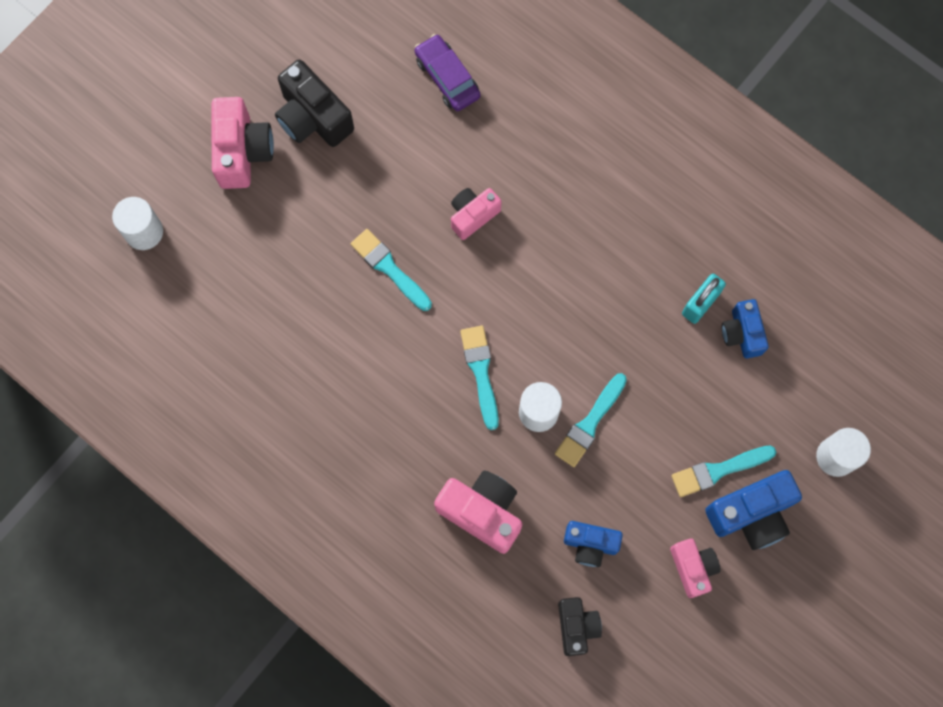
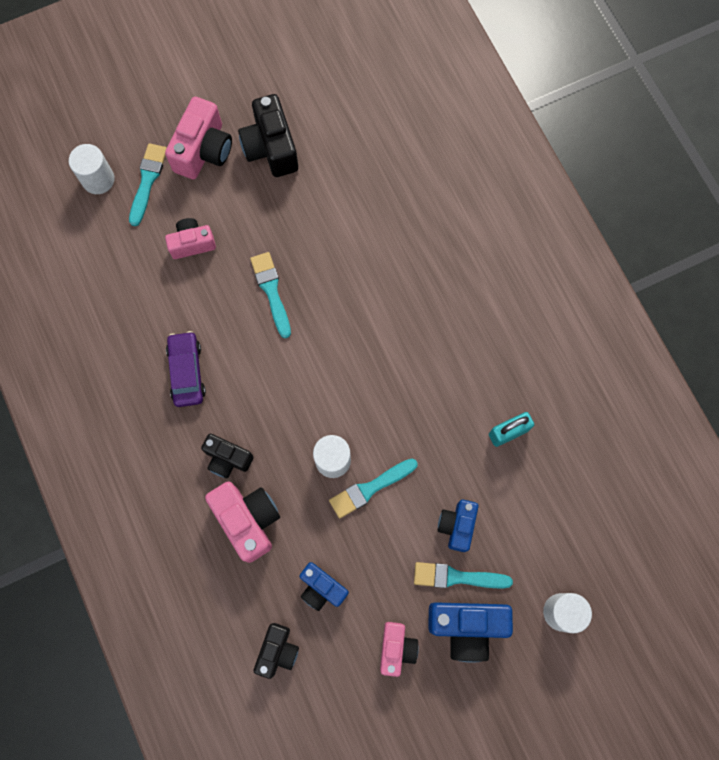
camera: 25 degrees right, 0 degrees up
purple car [415,34,481,111] -> purple car moved to [166,331,206,407]
pink camera [451,188,502,240] -> pink camera moved to [165,218,216,259]
turquoise brush [460,326,499,430] -> turquoise brush moved to [129,143,167,226]
blue camera [721,299,769,358] -> blue camera moved to [438,500,478,552]
none -> black camera [201,434,253,479]

